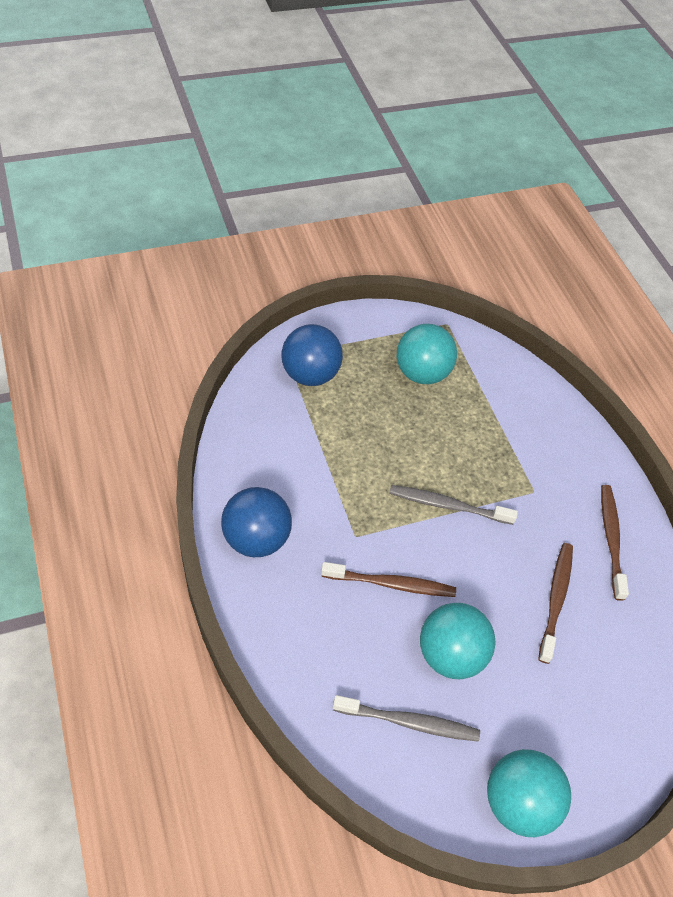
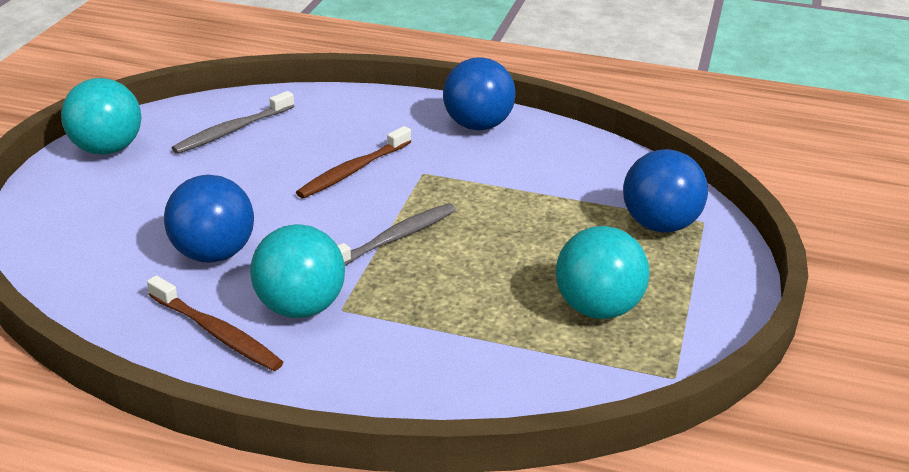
camera: 130 degrees right, 20 degrees down
turquoise ball [420,603,496,679] -> turquoise ball moved to [250,224,345,318]
brown toothbrush [538,543,573,664] -> blue ball [164,175,254,263]

